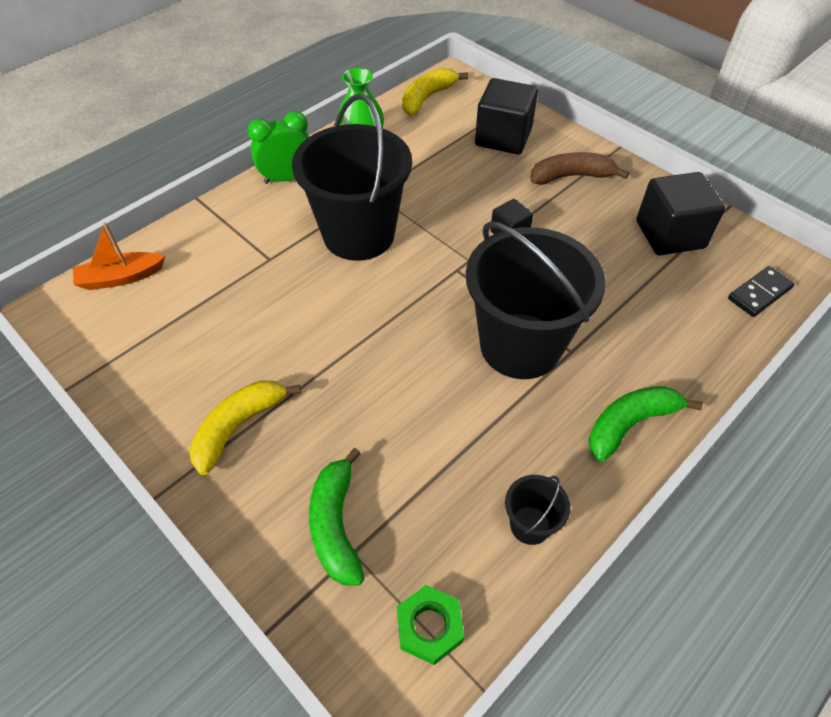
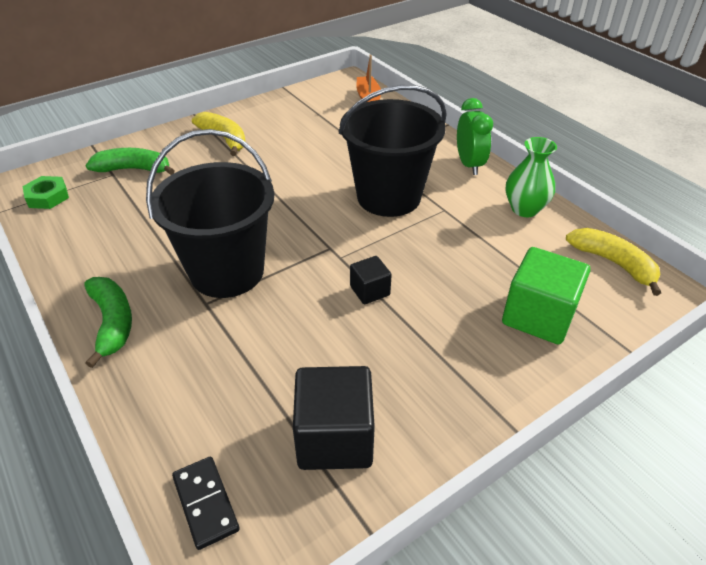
camera: 100 degrees right, 10 degrees down
black cube [475,78,538,154] -> green cube [502,247,590,344]
black bucket [505,475,571,545] -> none
brown banana [530,152,629,185] -> none

